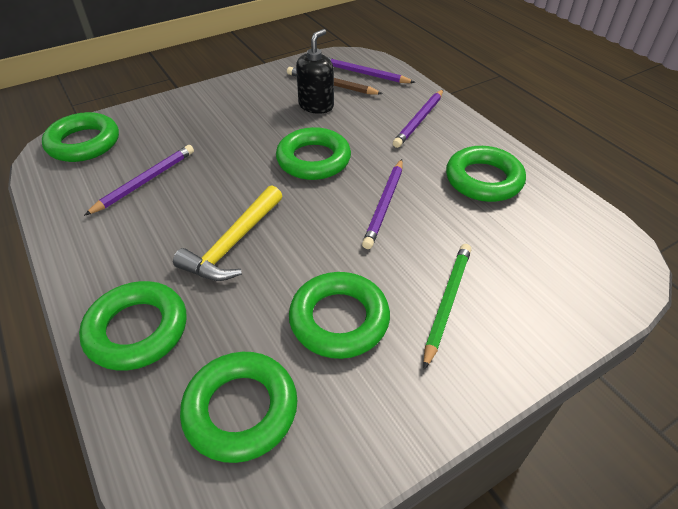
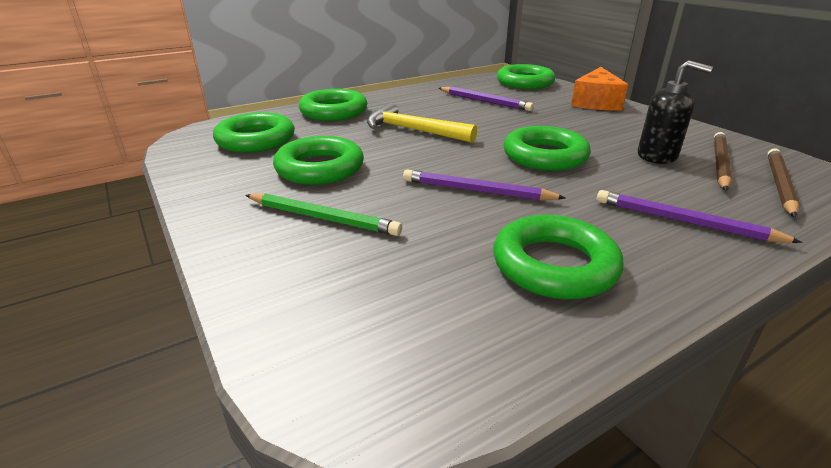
camera: 90 degrees right, 15 degrees down
purple pencil [327,57,415,83] -> brown pencil [768,149,800,217]
none -> orange cheese [571,67,628,111]

